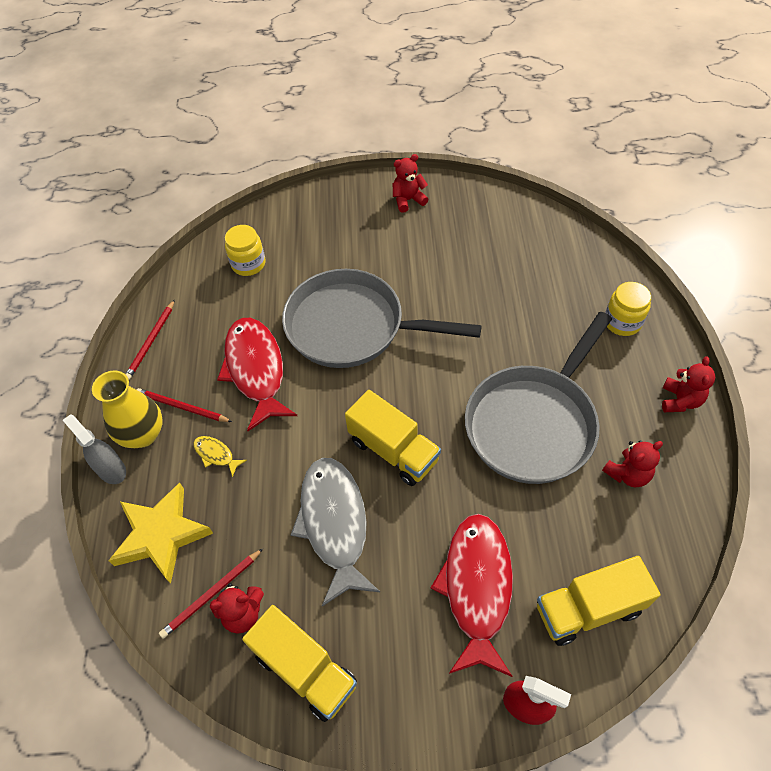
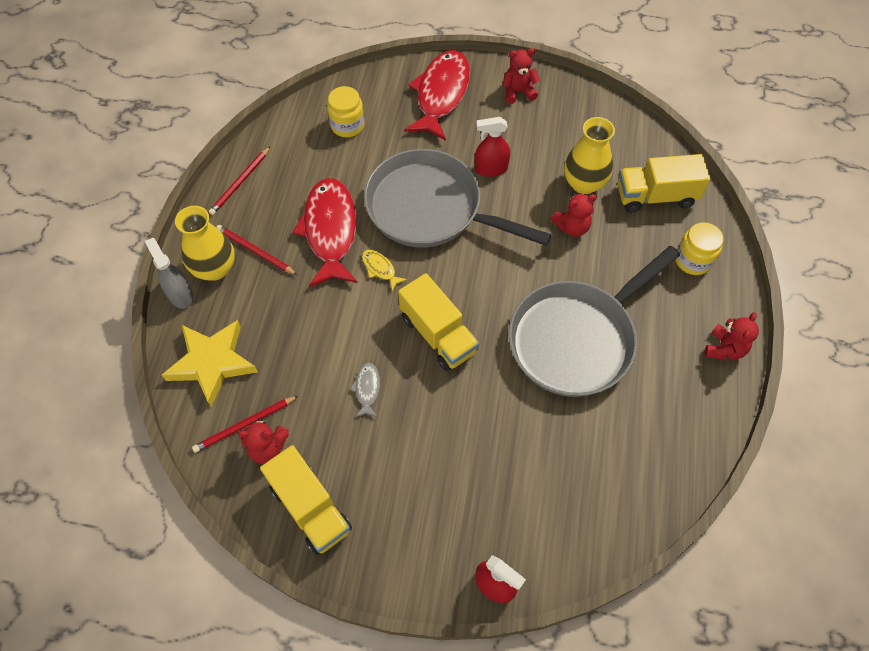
camera: 10 degrees right, 5 degrees up
yellow fish [193,436,247,477] -> yellow fish moved to [362,250,407,291]
grey fish [291,458,380,606] -> grey fish [350,363,380,417], size x0.42
red fish [431,514,513,677] -> red fish moved to [404,50,470,141]
yellow truck [537,556,661,646] -> yellow truck moved to [617,154,711,213]
red teddy bear [602,440,663,487] -> red teddy bear moved to [551,193,597,237]
none -> red spray bottle [475,117,510,177]
none -> yellow vase [564,117,615,194]

